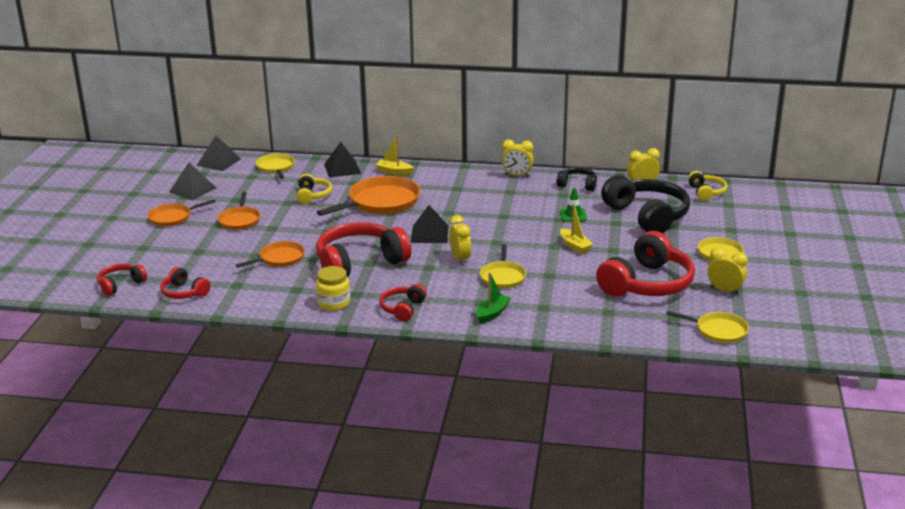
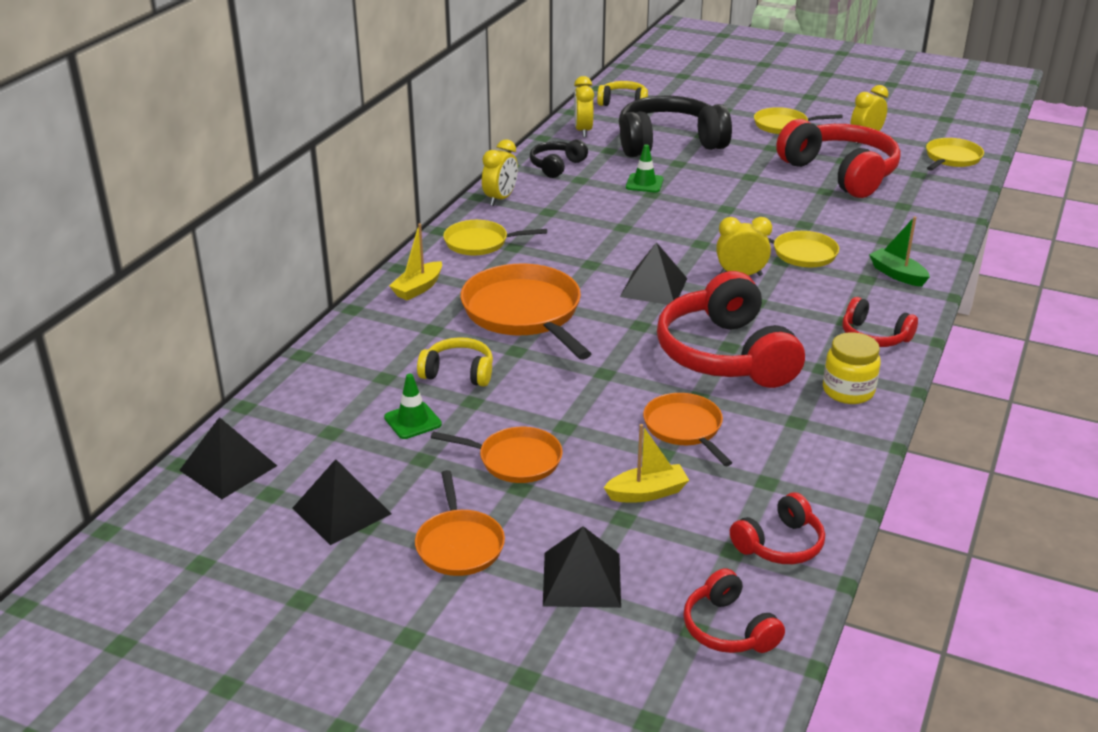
camera: 75 degrees left, 5 degrees up
yellow pan [256,153,295,179] -> yellow pan moved to [443,220,547,256]
black pyramid [324,142,361,177] -> black pyramid moved to [543,526,621,608]
yellow boat [560,203,593,254] -> yellow boat moved to [604,424,689,502]
none -> green traffic cone [384,374,442,439]

